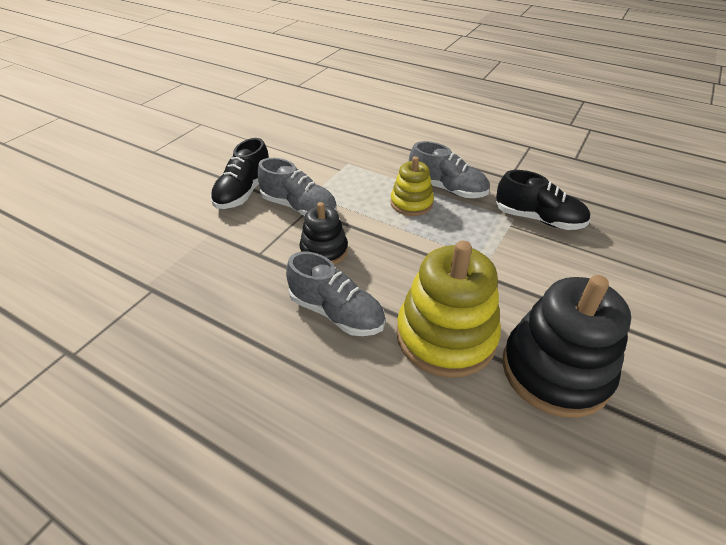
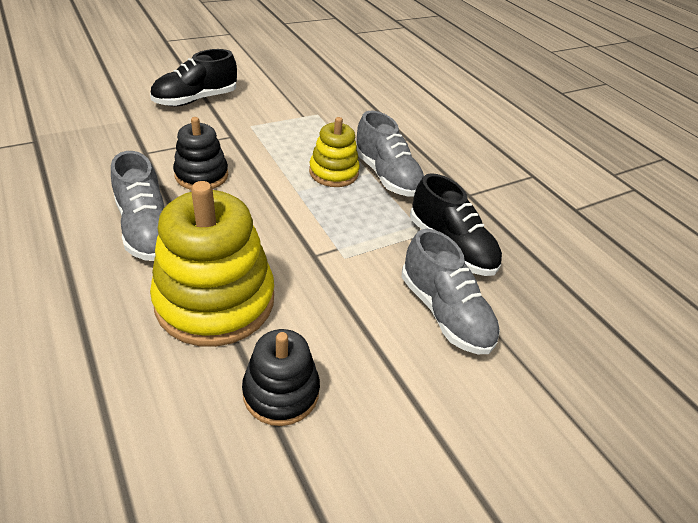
camera: 25 degrees right, 0 degrees up
grey shoe [258,158,337,216] -> grey shoe moved to [402,229,500,354]
black stacking toy [502,275,631,418] -> black stacking toy [242,329,320,426], size x0.57

